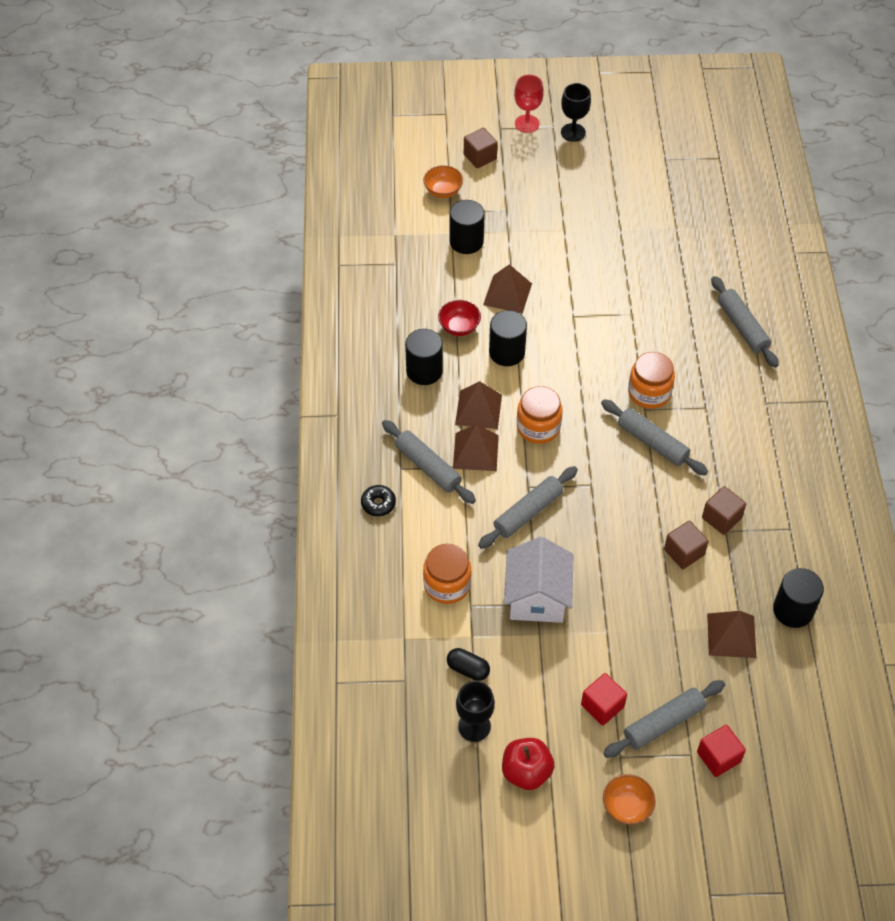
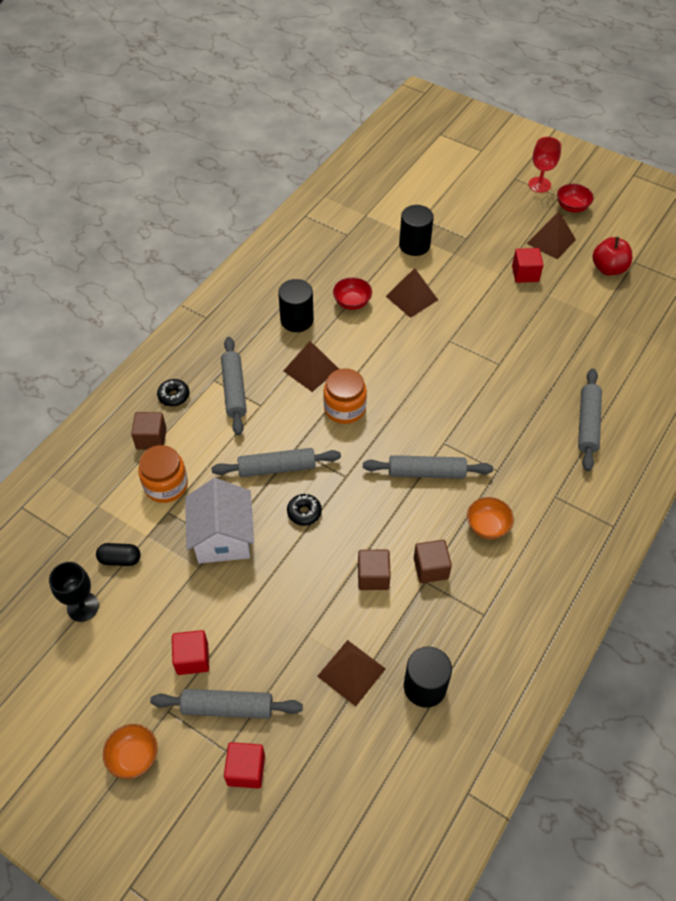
camera: 35 degrees right, 0 degrees up
orange bowl [423,165,463,198] -> orange bowl moved to [467,497,514,539]
black capsule [447,648,490,681] -> black capsule turned 60 degrees counterclockwise [96,543,141,566]
brown pyramid [453,424,499,471] -> brown pyramid moved to [527,211,576,260]
brown cube [464,128,498,168] -> brown cube moved to [131,412,167,450]
black cylinder [489,310,527,366] -> none
red apple [502,738,554,790] -> red apple moved to [592,237,632,276]
white house [504,537,573,623] -> white house turned 45 degrees counterclockwise [185,478,254,563]
black goblet [561,83,591,142] -> red bowl [557,184,594,213]
grey rolling pin [601,399,708,475] -> grey rolling pin turned 75 degrees counterclockwise [363,455,493,479]
orange jar [628,352,675,409] -> none
none -> black donut [287,494,322,526]
none -> red cube [512,248,543,283]

